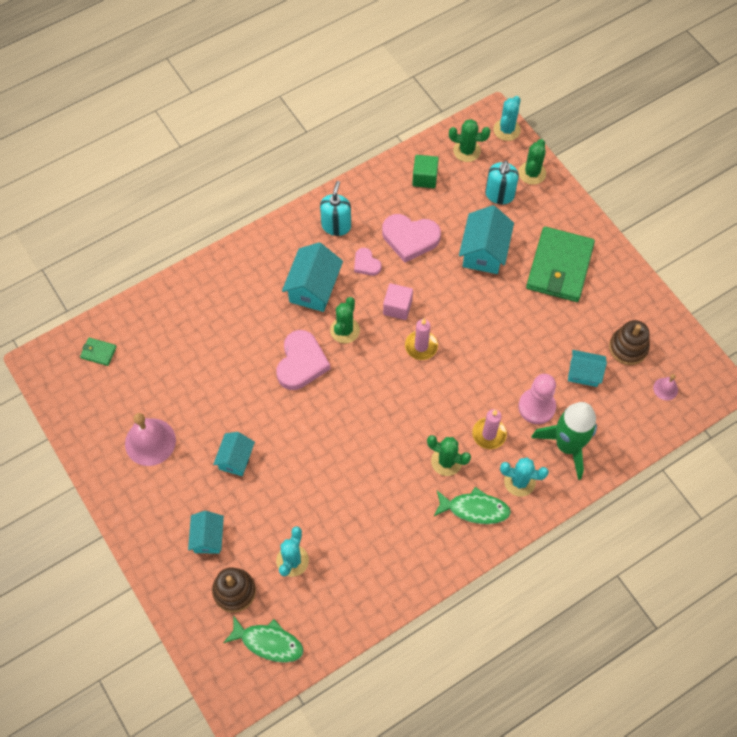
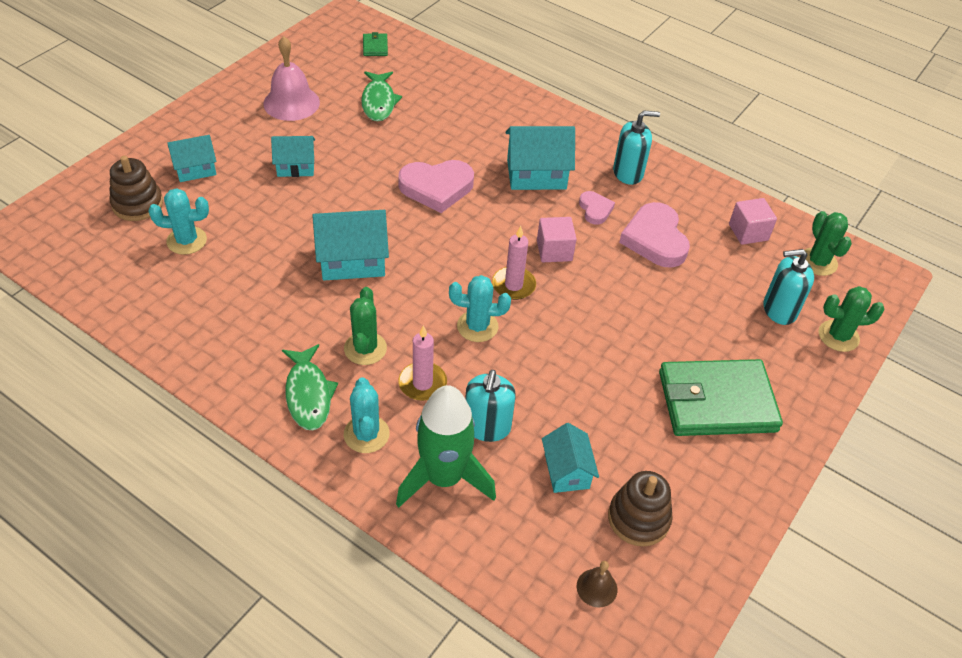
camera: 65 degrees right, 15 degrees down
green fish [223,616,304,663] -> green fish moved to [361,71,402,121]
green cactus [330,297,360,344] -> none
pink heart [354,248,381,276] -> pink heart turned 135 degrees clockwise [579,191,615,225]
green cube [412,155,439,188] -> pink cube [729,198,777,245]
turquoise house [459,205,514,274] -> turquoise house moved to [312,210,389,280]
turquoise cactus [494,96,521,141] -> turquoise cactus moved to [449,275,511,342]
pink pawn [518,374,556,424] -> turquoise soap dispenser [465,370,516,442]
pink bell [653,374,678,400] -> brown bell [577,561,617,608]

